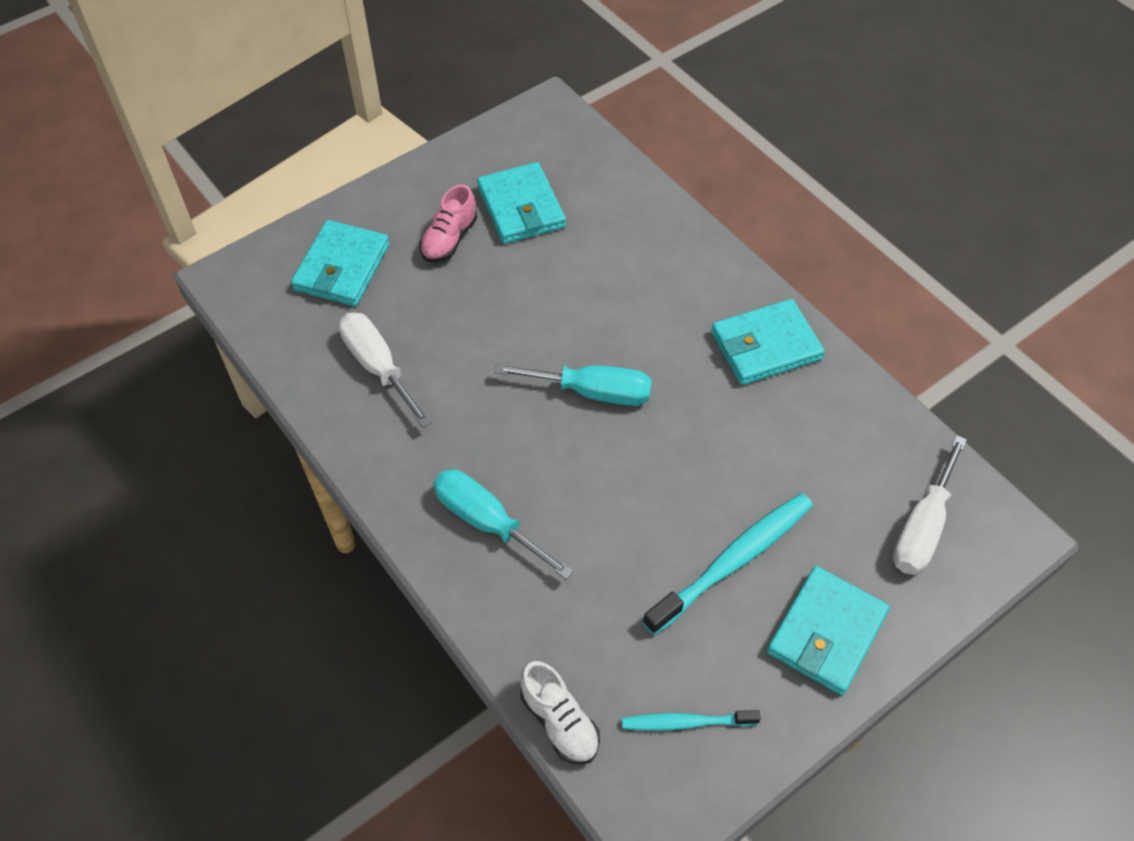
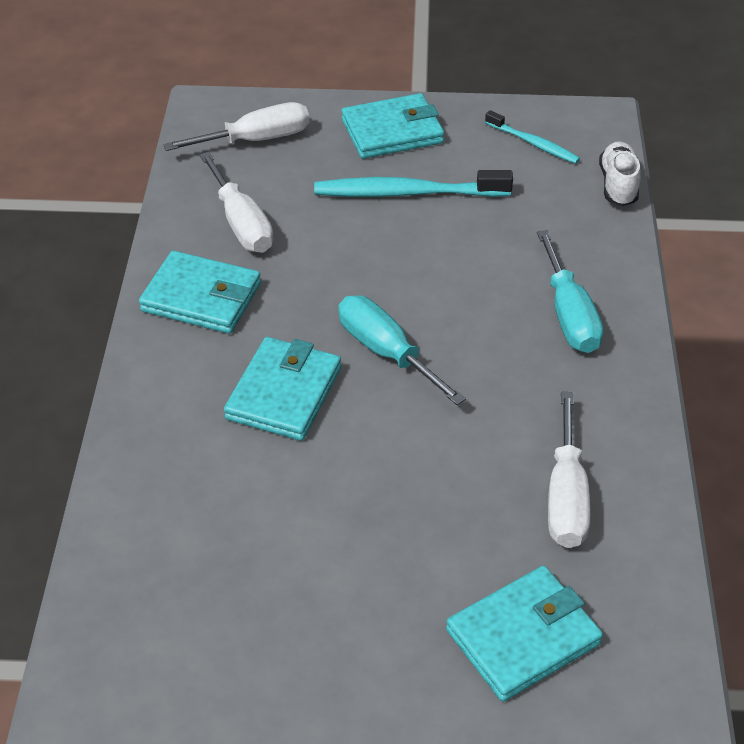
camera: 140 degrees left, 10 degrees down
pink shoe [420,184,477,262] -> none
turquoise wallet [477,162,566,244] -> turquoise wallet moved to [224,337,341,441]
none -> white screwdriver [200,152,274,253]

